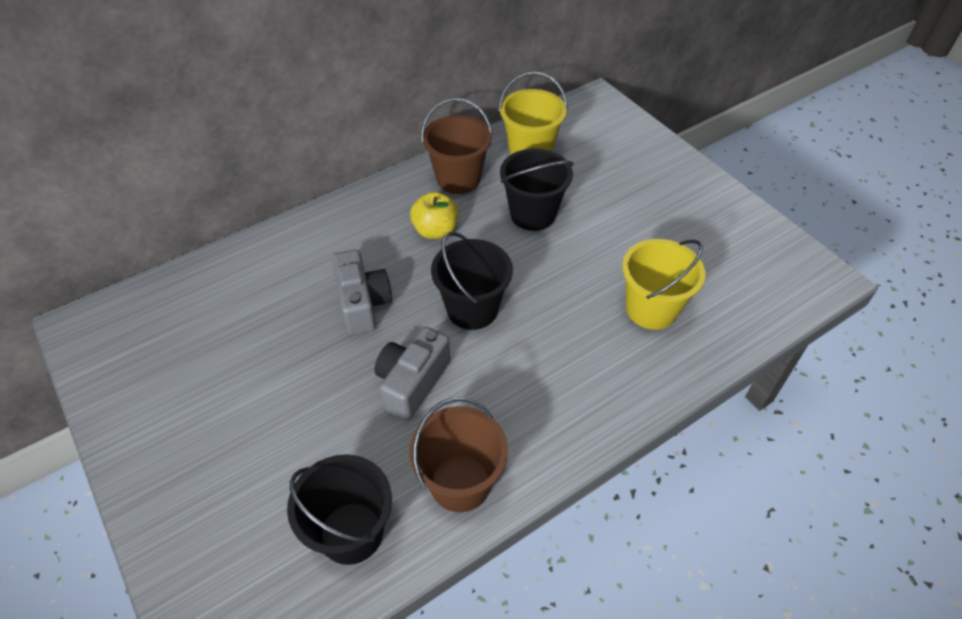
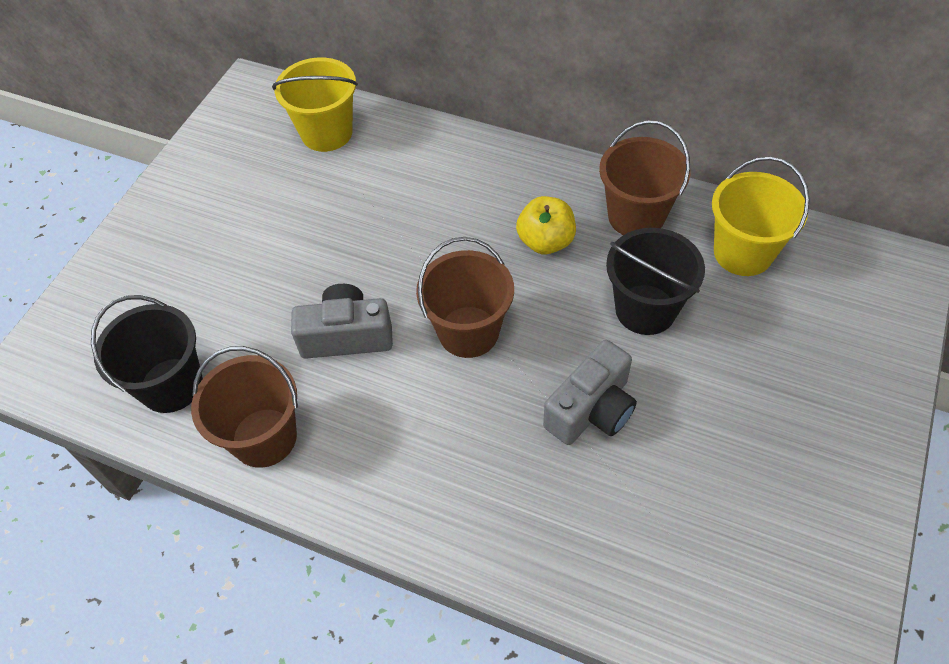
camera: 60 degrees right, 5 degrees up
grey camera [332,250,392,335] -> grey camera moved to [543,340,637,445]
black bucket [431,232,513,330] -> brown bucket [416,237,514,358]
yellow bucket [622,239,706,330] -> yellow bucket moved to [272,57,358,152]

